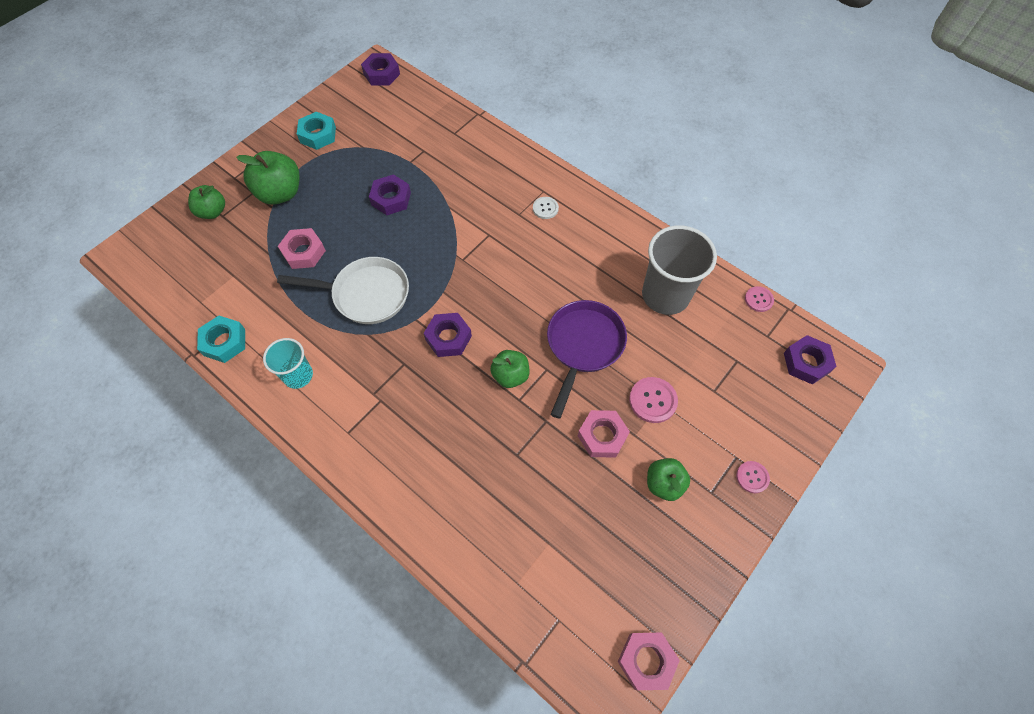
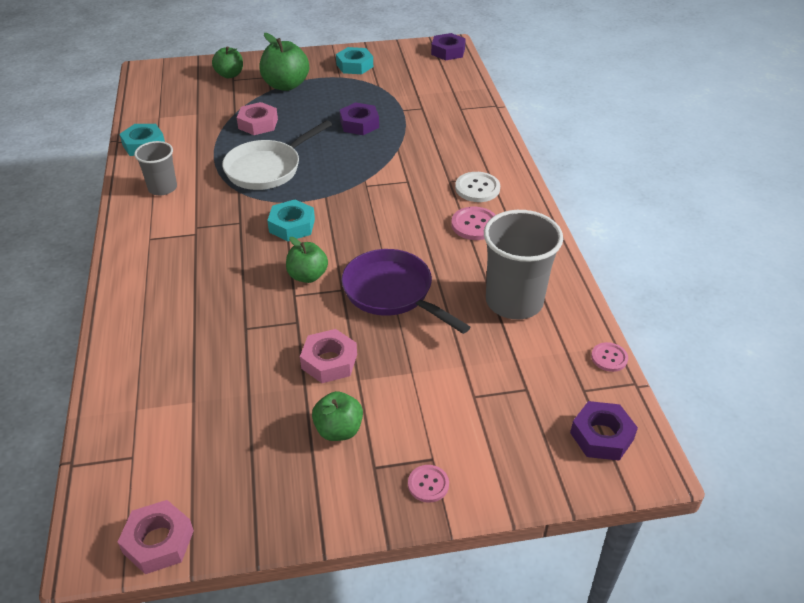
camera: 40 degrees right, 20 degrees down
turquoise cup [263,338,313,389] -> grey cup [134,141,177,195]
white pan [277,257,409,324] -> white pan turned 90 degrees clockwise [222,120,332,190]
purple nut [424,313,472,357] -> turquoise nut [267,200,315,241]
white button [533,197,559,219] -> white button [455,172,500,202], size x1.57
purple pan [547,300,627,419] -> purple pan turned 105 degrees counterclockwise [341,249,470,334]
pink button [629,377,678,423] -> pink button moved to [451,207,495,240]

